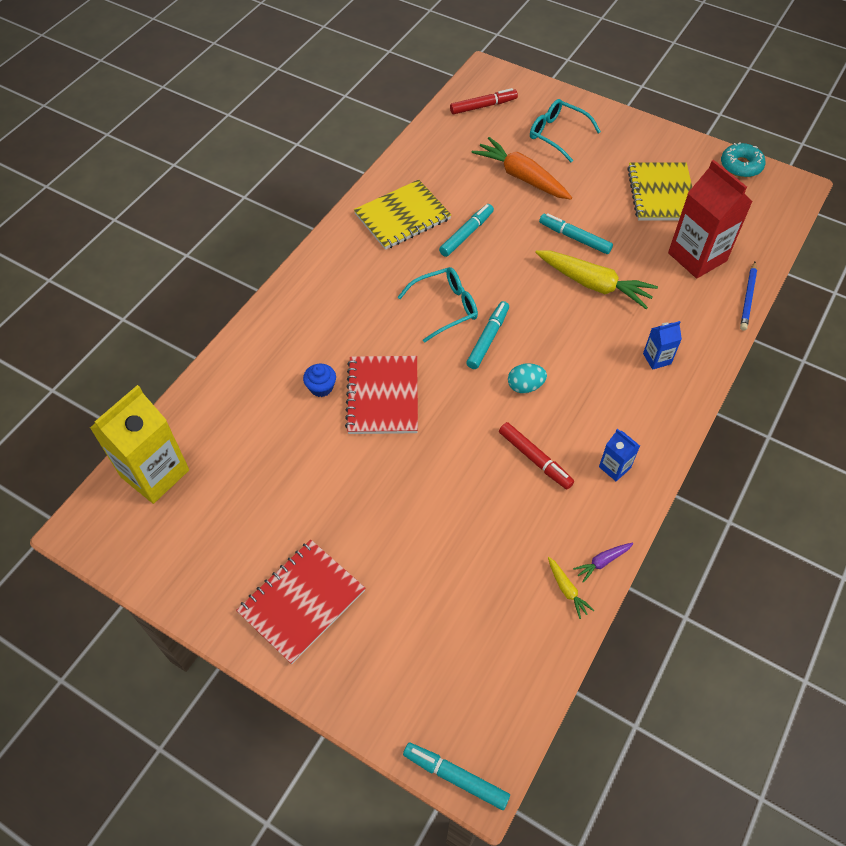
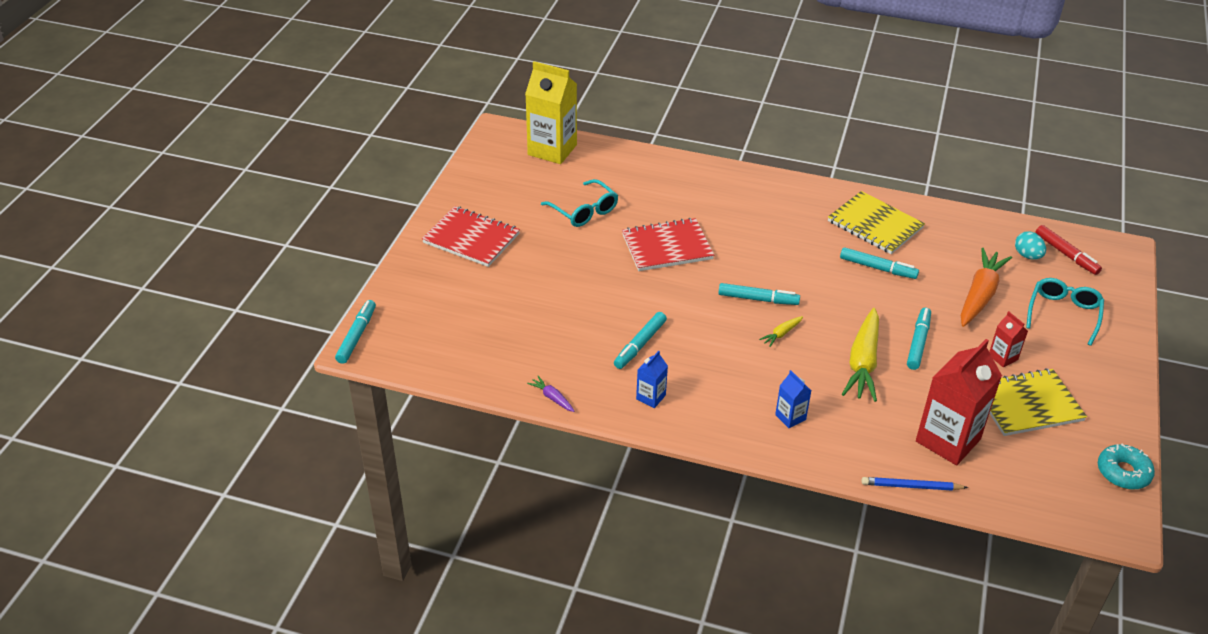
camera: 75 degrees right, 15 degrees down
blue cupcake [303,364,336,397] -> none
turquoise glasses [398,267,478,343] -> turquoise glasses moved to [541,179,618,227]
red marker [499,422,574,489] -> turquoise marker [614,312,667,369]
turquoise egg [508,363,547,393] -> turquoise egg moved to [1015,231,1046,260]
yellow carrot [548,557,594,619] -> yellow carrot moved to [759,316,803,347]
none -> red carton [989,311,1028,367]

